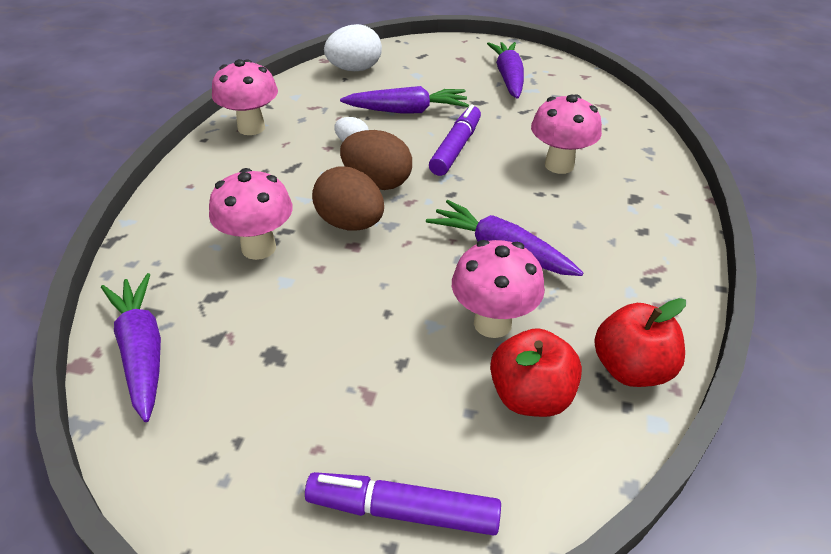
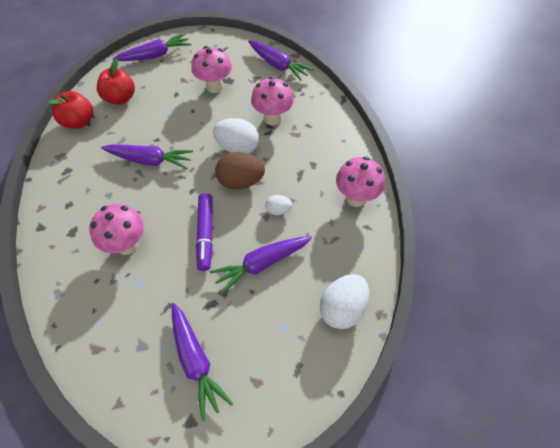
camera: 155 degrees right, 15 degrees up
purple marker [305,472,501,536] -> purple carrot [113,33,191,61]
brown egg [312,166,384,231] -> white egg [213,118,259,154]
pink mushroom [452,240,545,338] -> pink mushroom moved to [191,46,232,93]

